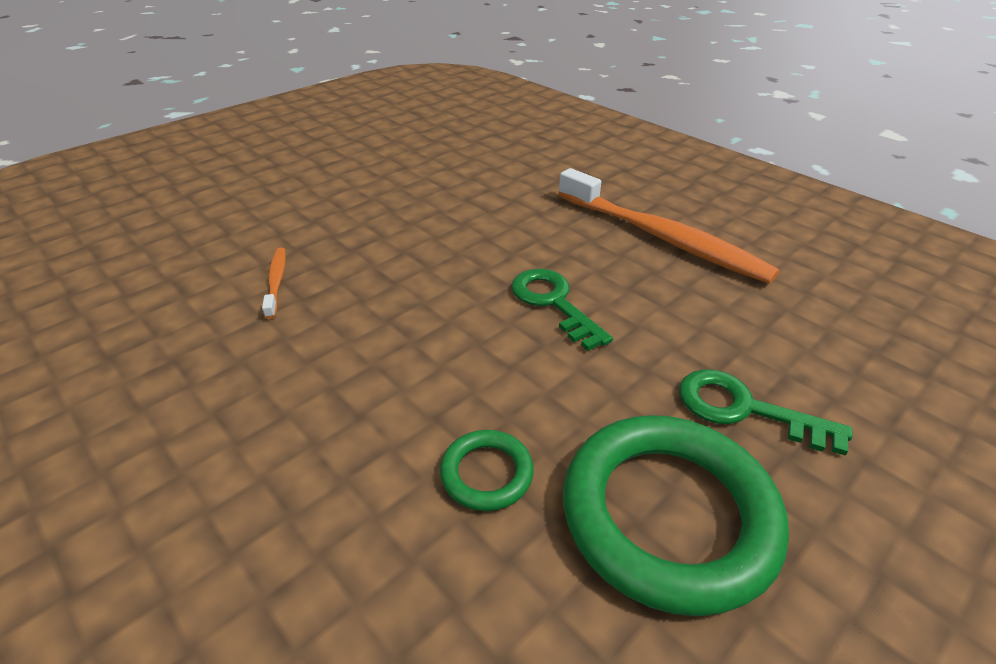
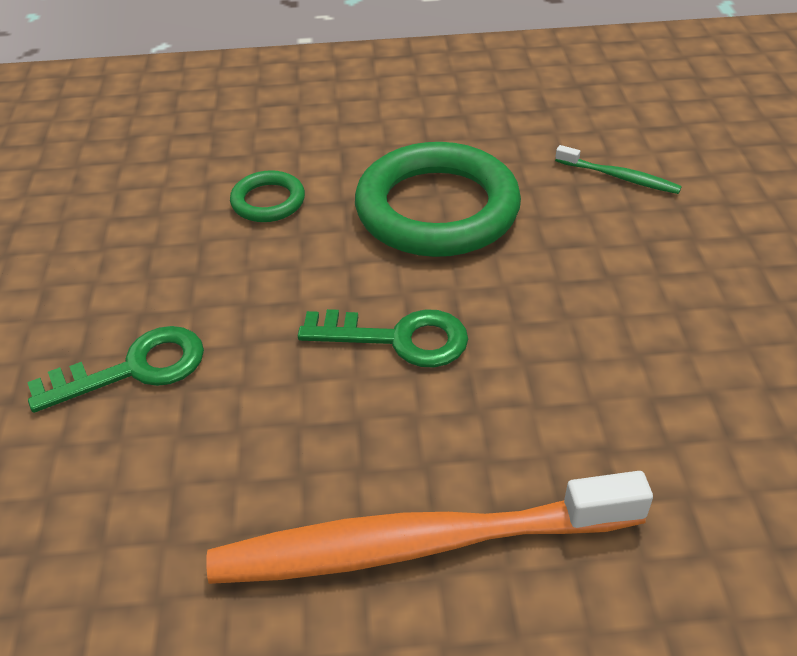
camera: 130 degrees right, 5 degrees up
orange toothbrush [262,247,286,319] -> green toothbrush [555,145,682,194]
green ring [563,415,789,616] -> green ring moved to [355,142,521,257]

